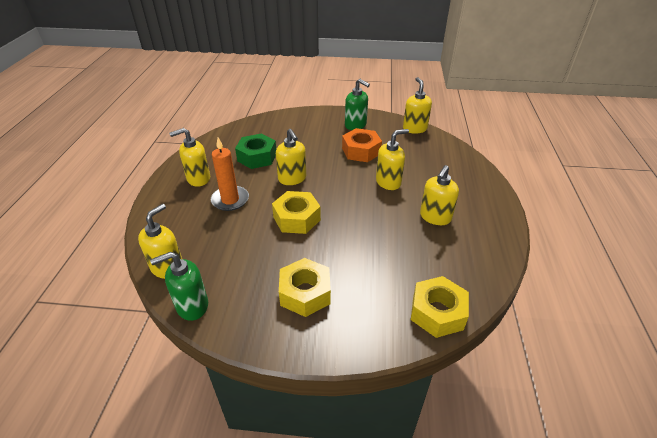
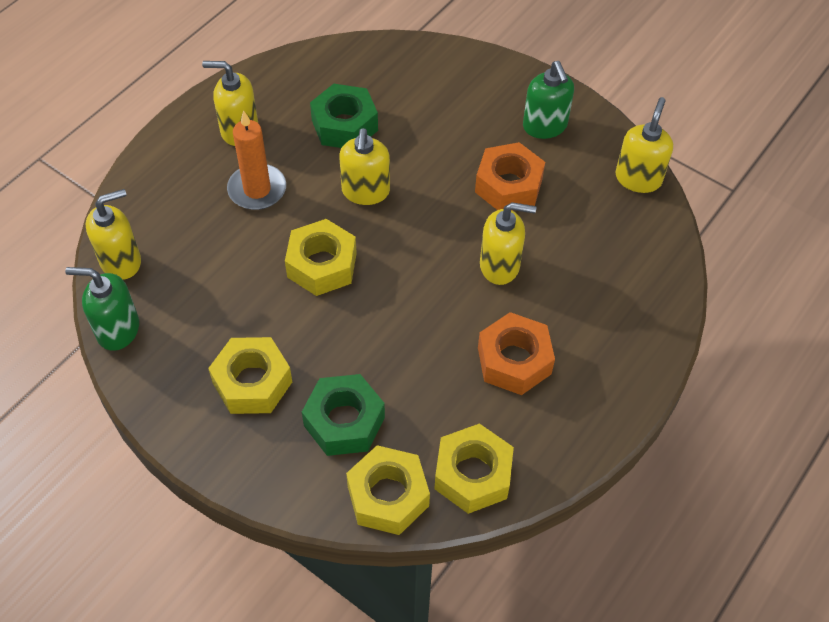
camera: 30 degrees right, 15 degrees up
yellow soap dispenser [420,165,459,225] -> orange nut [478,312,555,395]
none -> green nut [302,374,385,456]
none -> yellow nut [434,423,514,514]

